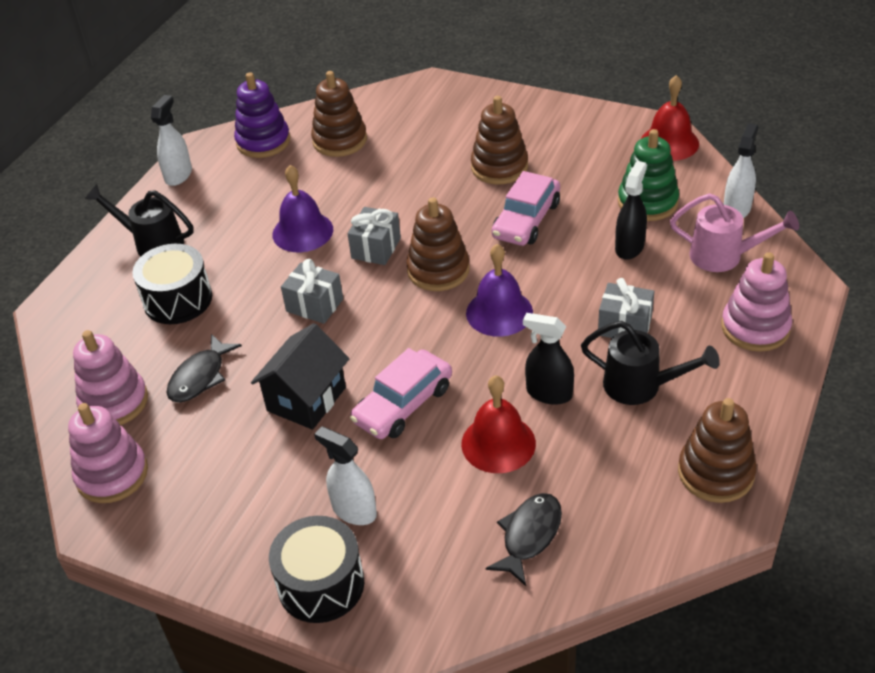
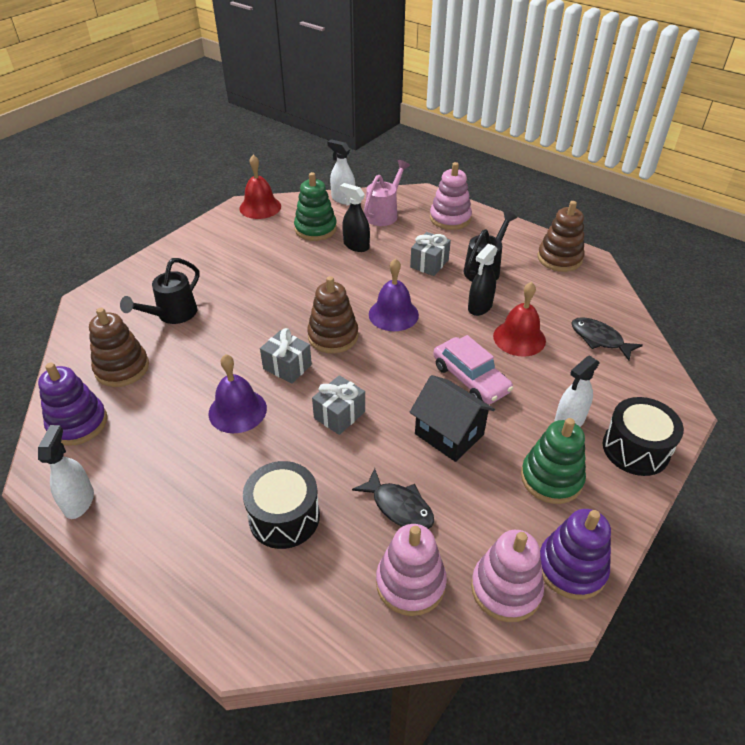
camera: 80 degrees left, 0 degrees up
black watering can [85,184,194,257] -> black watering can moved to [120,258,200,324]
white spray bottle [151,95,192,186] -> white spray bottle turned 60 degrees clockwise [38,425,94,519]
brown stacking toy [471,96,528,184] -> none
pink car [491,171,560,246] -> none
none -> green stacking toy [521,418,586,504]
none -> purple stacking toy [540,509,611,600]

